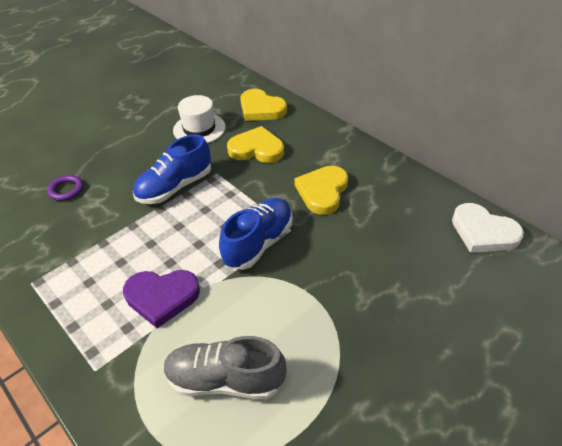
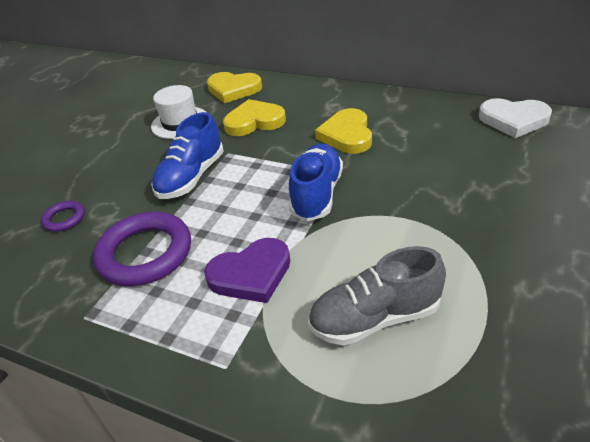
camera: 20 degrees left, 5 degrees down
none -> purple ring [93,212,191,286]

